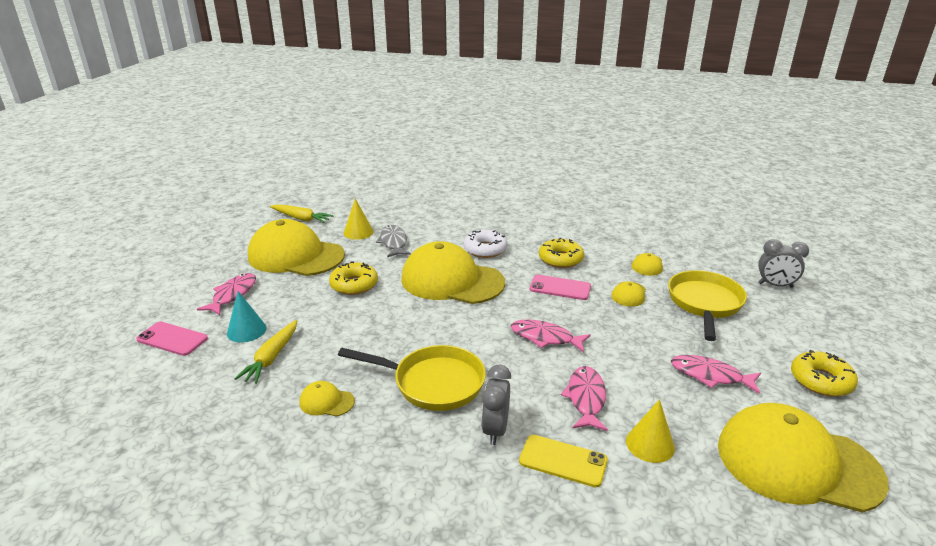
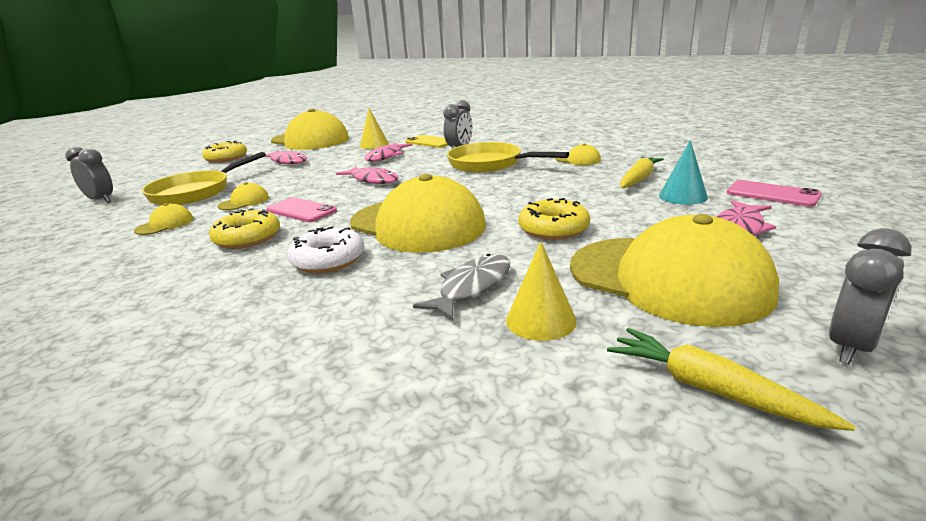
camera: 160 degrees left, 5 degrees down
grey fish [376,225,411,257] -> grey fish turned 150 degrees counterclockwise [413,254,510,321]
none -> grey clock [829,228,912,364]

